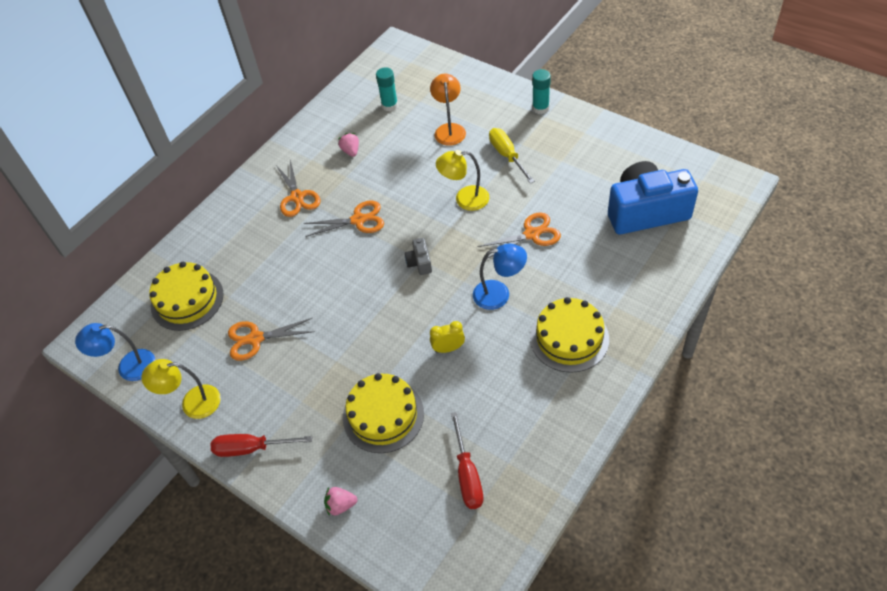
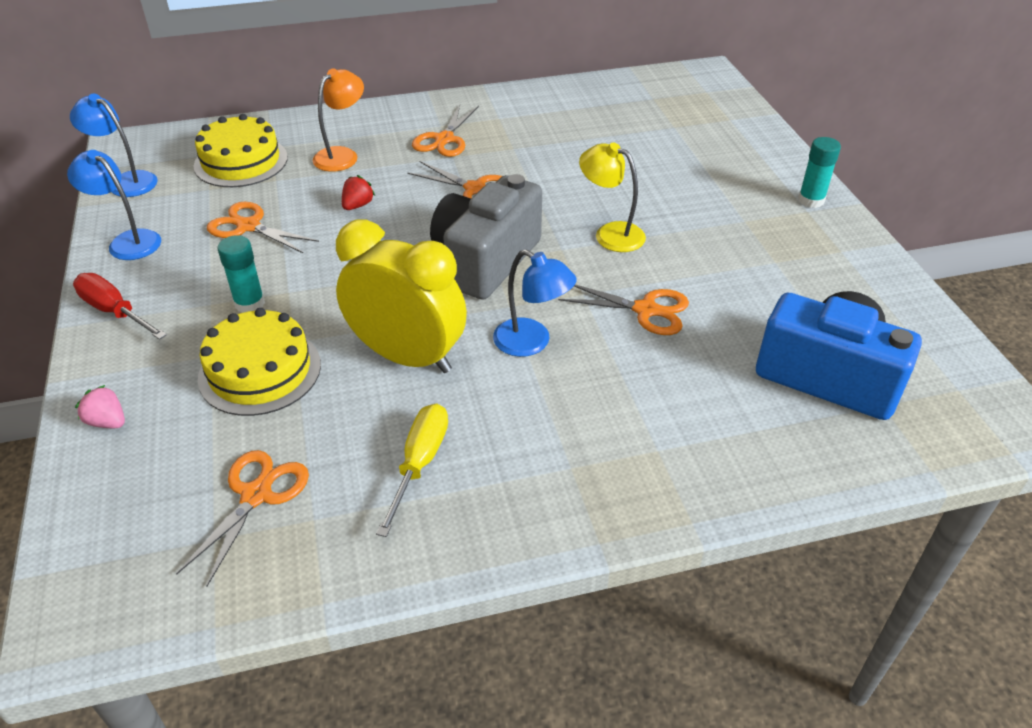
camera: 35 degrees right, 10 degrees down
yellow lamp [142,359,221,419] -> blue lamp [67,150,161,260]
pink strawberry [338,133,359,157] -> none
turquoise glue stick [376,67,398,111] -> turquoise glue stick moved to [218,235,265,313]
grey camera [405,238,432,275] -> grey camera [430,174,542,300], size x2.46
orange lamp [430,74,466,146] -> orange lamp moved to [313,68,364,172]
yellow clock [430,321,465,353] -> yellow clock [336,220,467,373], size x2.43
red screwdriver [451,412,483,509] -> orange scissors [176,450,309,586]
yellow screwdriver [489,128,535,184] -> yellow screwdriver moved to [376,404,448,537]
yellow cake [530,297,609,373] -> none
none -> red strawberry [342,175,375,210]

